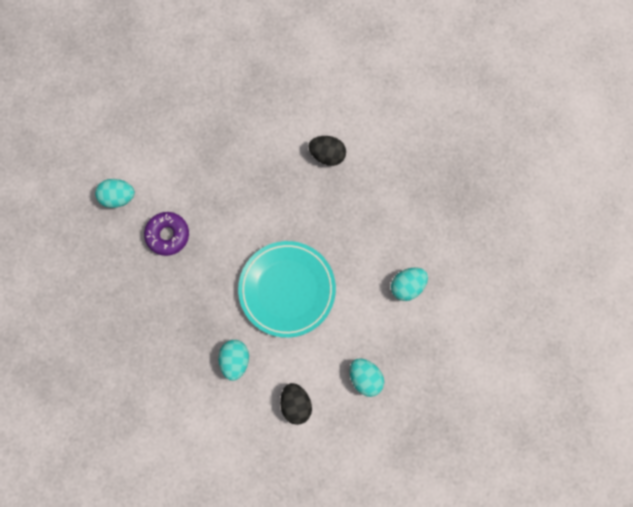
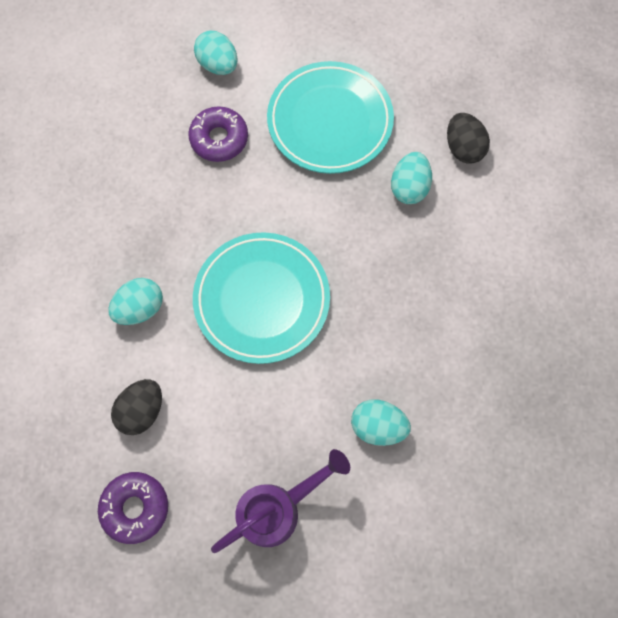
camera: 50 degrees right, 5 degrees down
black egg [309,136,346,166] -> black egg moved to [447,113,490,164]
turquoise egg [350,358,384,397] -> turquoise egg moved to [391,152,432,204]
none -> purple donut [98,472,168,544]
none -> purple watering can [211,449,350,553]
none -> turquoise plate [267,61,394,174]

